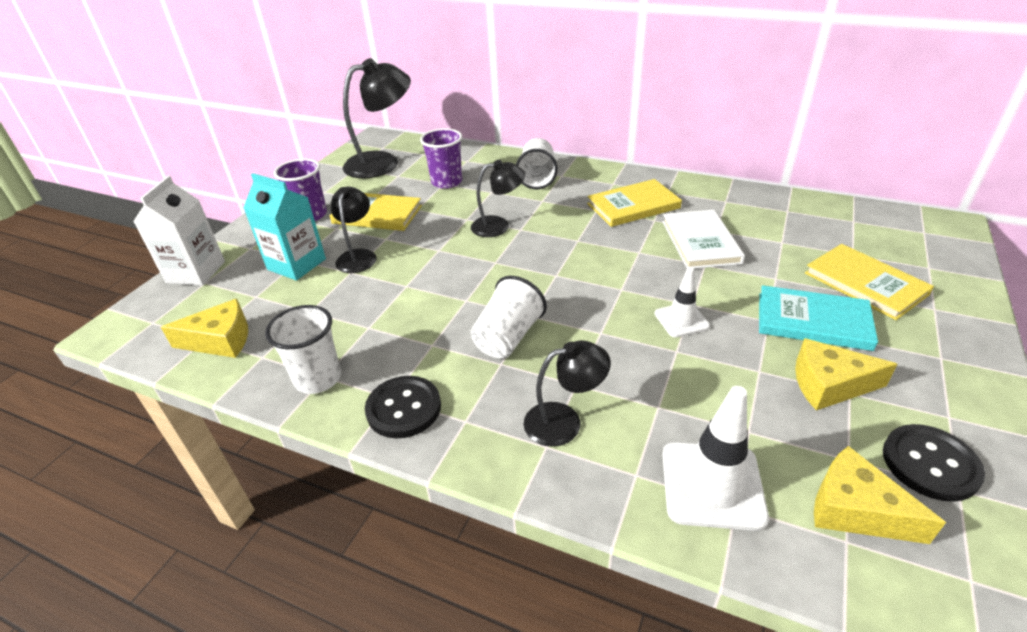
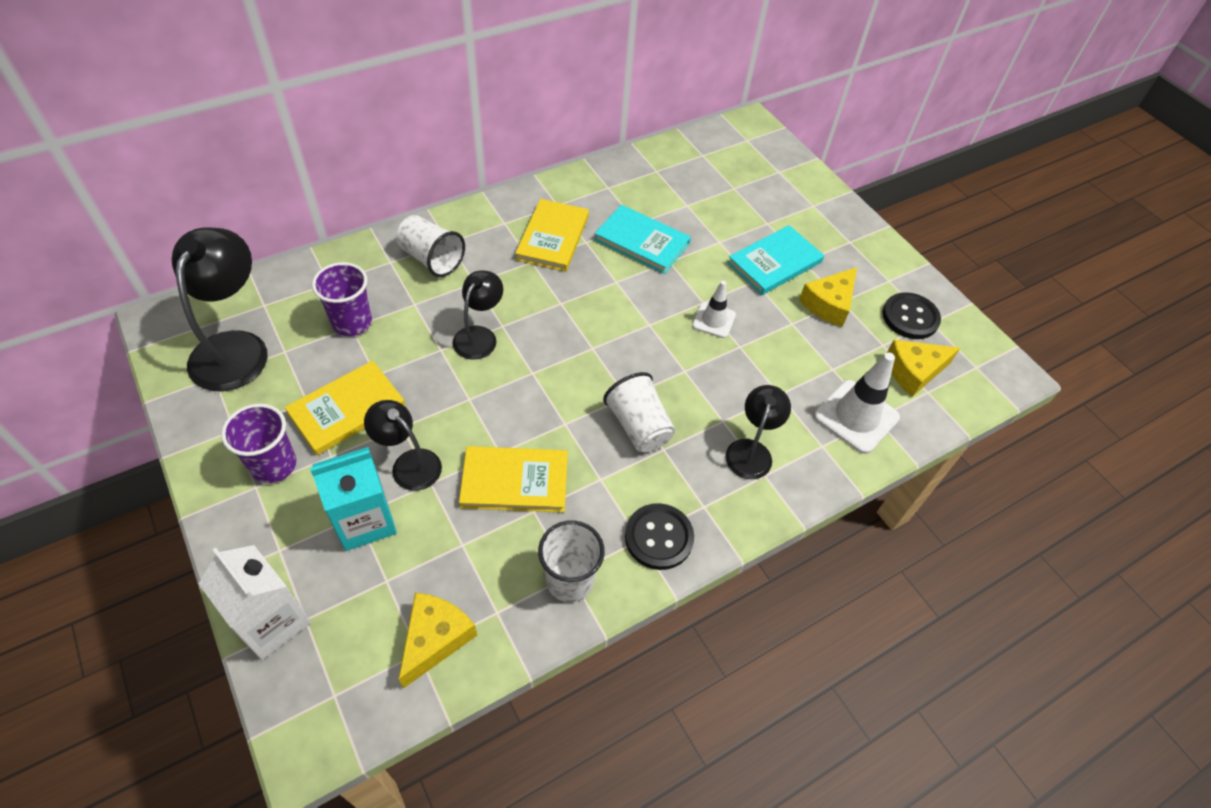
camera: 60 degrees left, 15 degrees up
white book [662,209,745,269] -> turquoise book [594,205,691,274]
yellow book [805,244,934,320] -> yellow book moved to [459,446,568,512]

